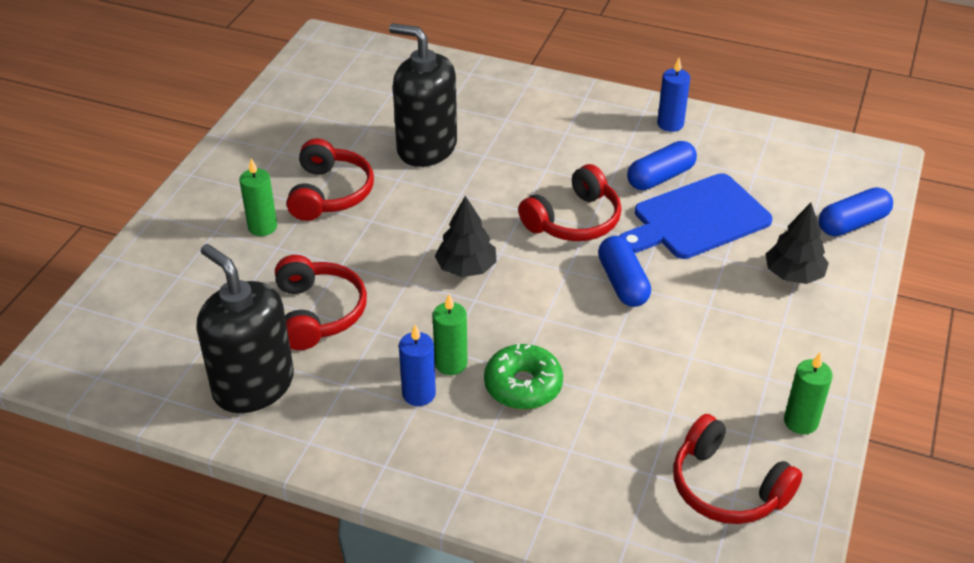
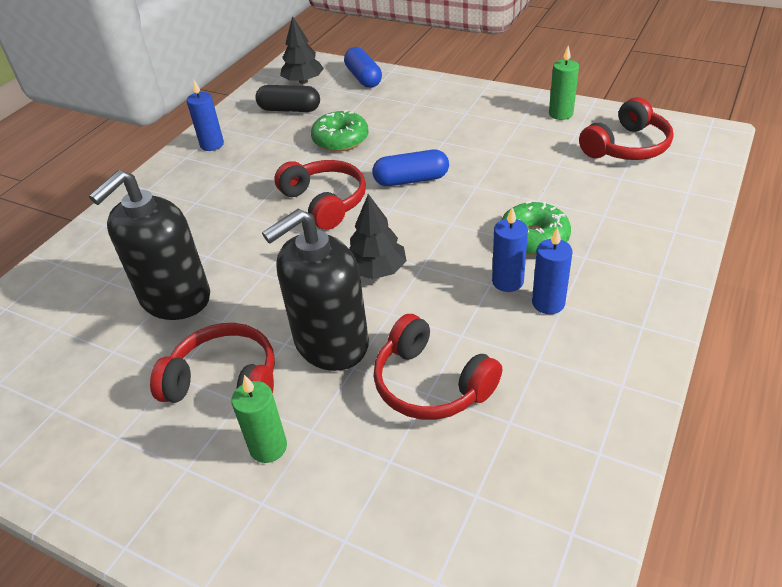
camera: 80 degrees left, 0 degrees up
black soap dispenser [197,244,294,413] -> black soap dispenser moved to [262,209,369,371]
red headphones [275,255,367,350] -> red headphones turned 135 degrees counterclockwise [373,314,502,420]
green candle [433,294,467,375] -> blue candle [492,207,528,292]
blue cutting board [619,173,773,259] -> green donut [311,110,369,152]
blue capsule [627,141,697,190] -> none
black tree [765,203,829,284] -> black tree moved to [280,16,324,84]
none -> black capsule [255,85,320,112]

